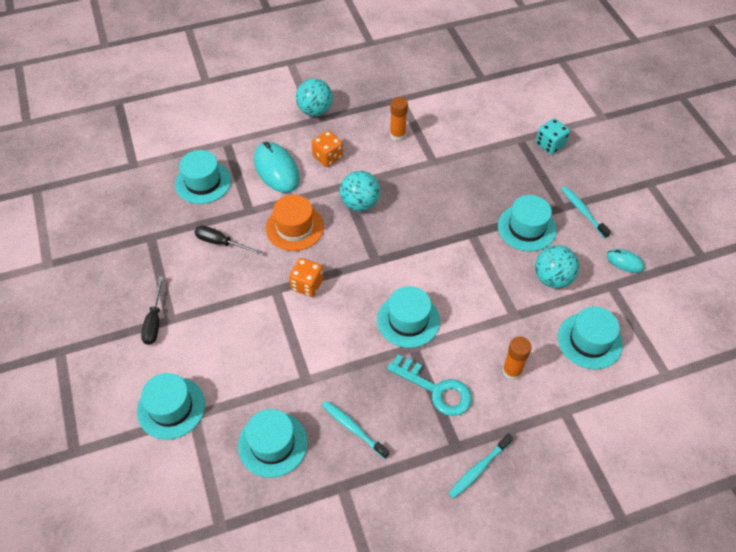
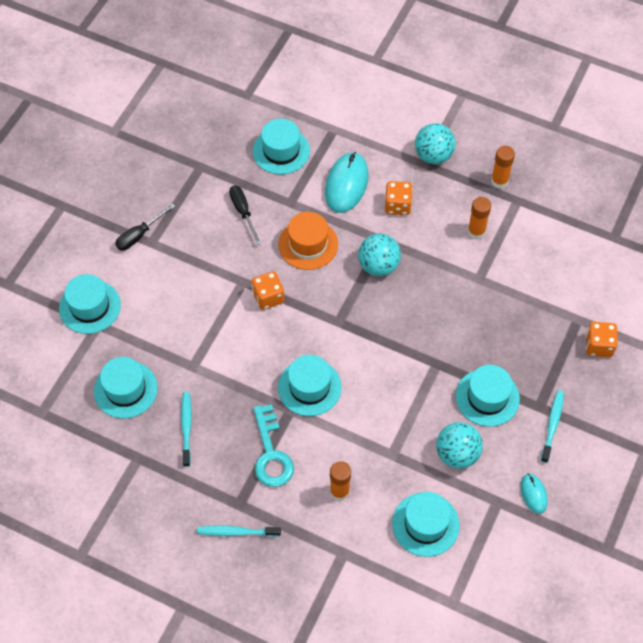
camera: 45 degrees right, 5 degrees up
turquoise dice [536,118,570,154] -> orange dice [586,322,618,357]
none -> orange glue stick [491,146,515,189]

